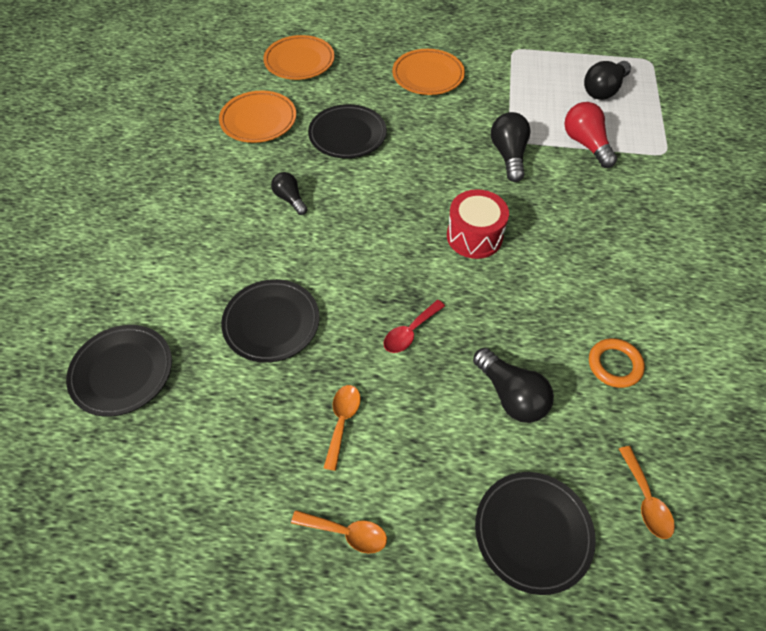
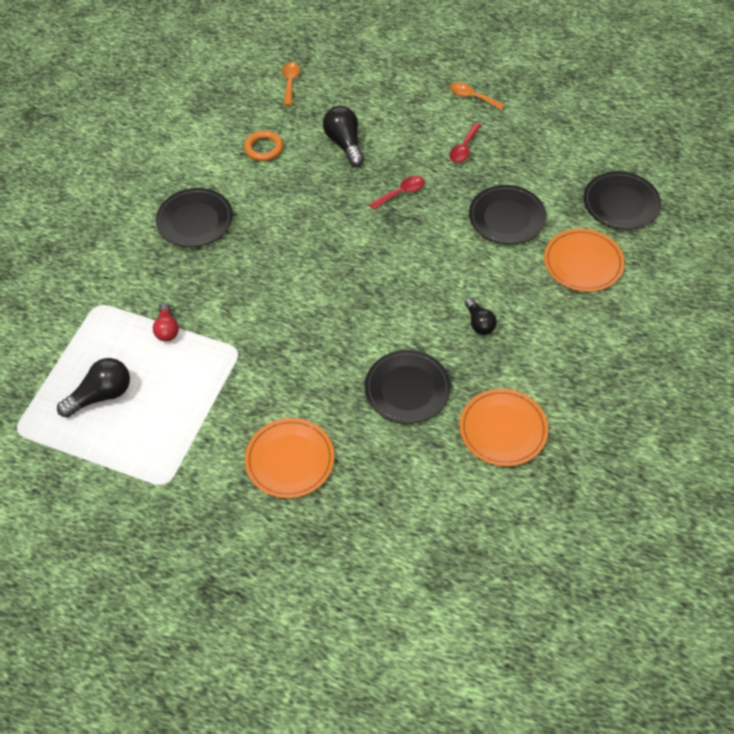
camera: 165 degrees left, 0 degrees up
orange plate [263,35,335,80] -> orange plate moved to [544,229,625,292]
orange spoon [324,385,361,471] -> red spoon [450,123,481,163]
red drum [447,189,509,259] -> none
black plate [475,472,596,595] -> black plate moved to [156,188,233,247]
black light bulb [491,112,531,182] -> none
red light bulb [564,102,617,168] -> red light bulb [153,303,179,342], size x0.64

